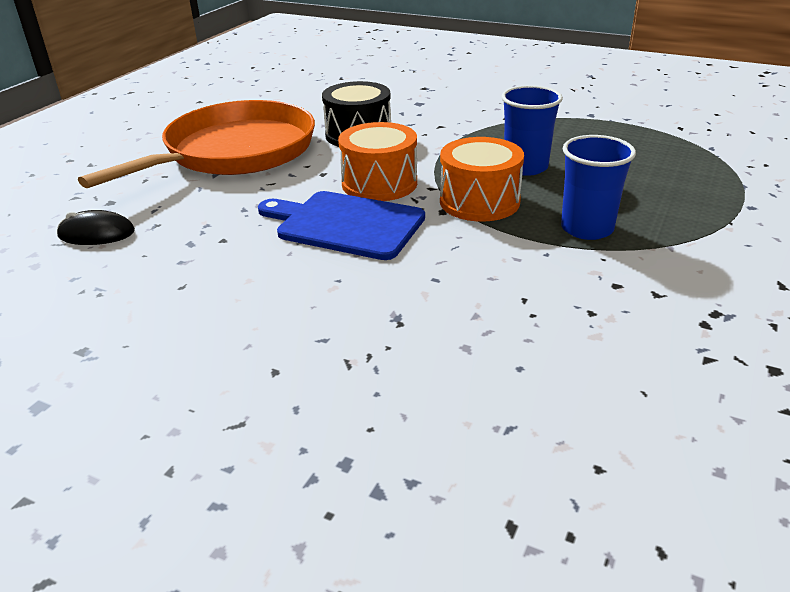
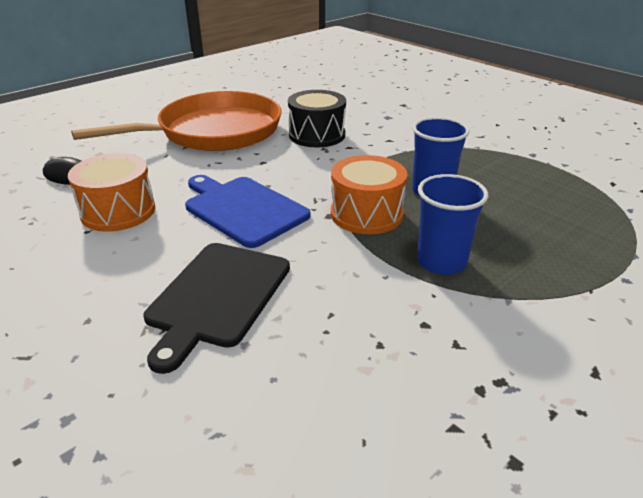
camera: 20 degrees right, 0 degrees up
orange drum [338,122,417,201] -> orange drum moved to [68,153,155,232]
none -> black cutting board [143,243,290,374]

